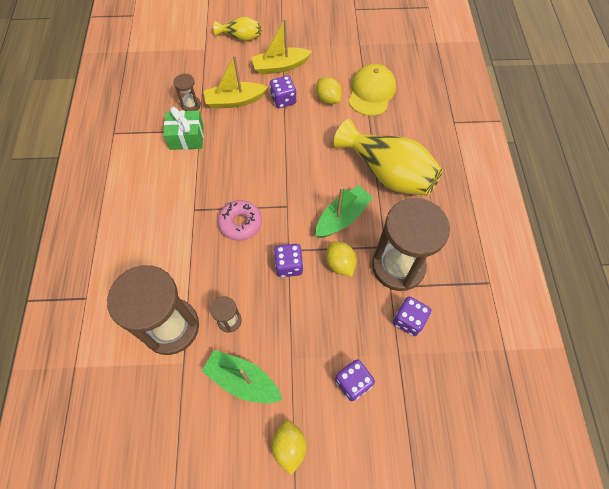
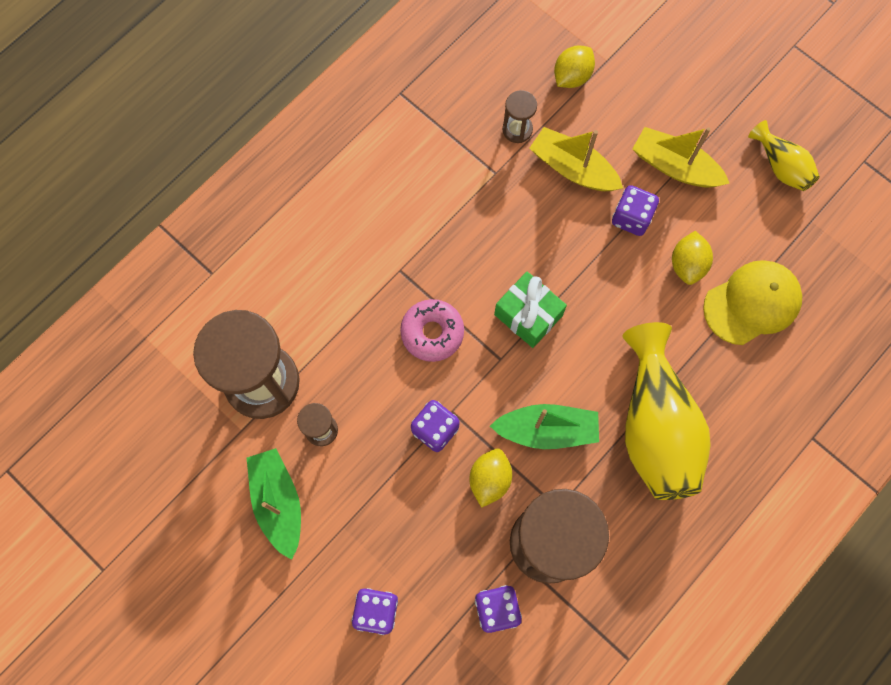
camera: 45 degrees right, 10 degrees up
green gift [163,106,204,150] -> green gift moved to [494,272,567,348]
yellow vase [213,17,262,41] -> yellow vase moved to [748,120,820,191]
yellow lemon [272,420,306,475] -> yellow lemon moved to [554,46,595,88]

